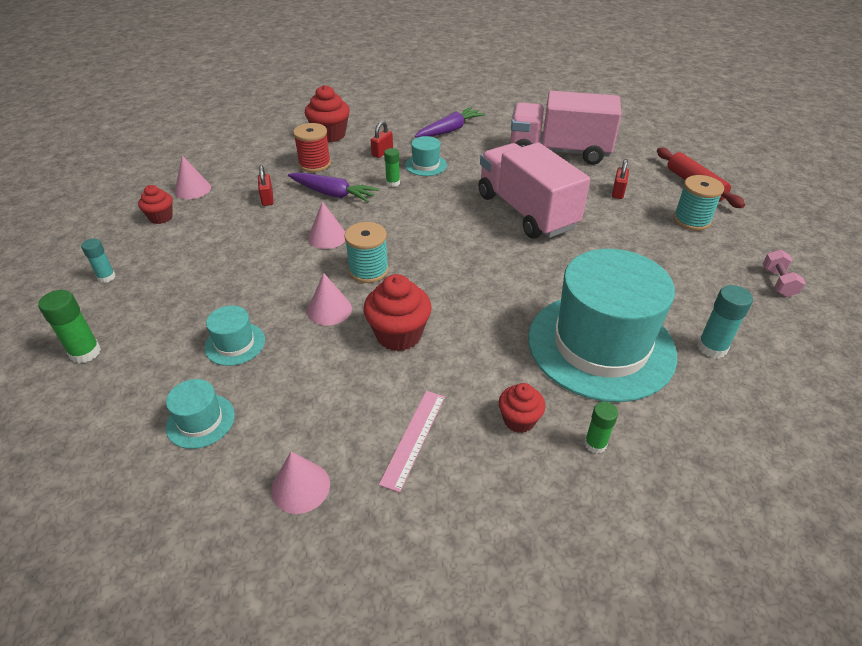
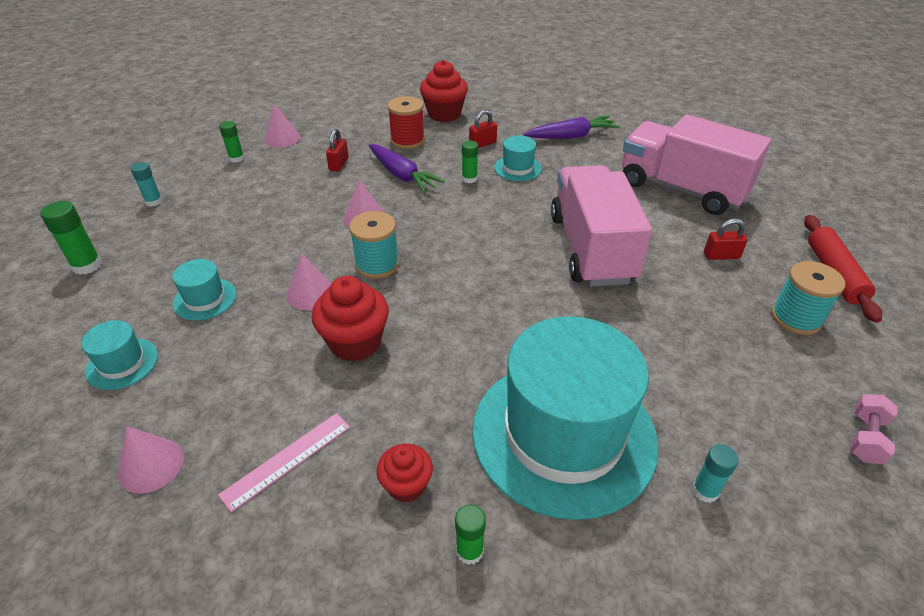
camera: 25 degrees right, 0 degrees up
red cupcake [138,185,173,224] -> green glue stick [219,121,244,163]
red padlock [612,159,629,199] -> red padlock turned 45 degrees clockwise [704,219,748,260]
turquoise glue stick [697,285,753,358] -> turquoise glue stick [692,444,738,503], size x0.67

